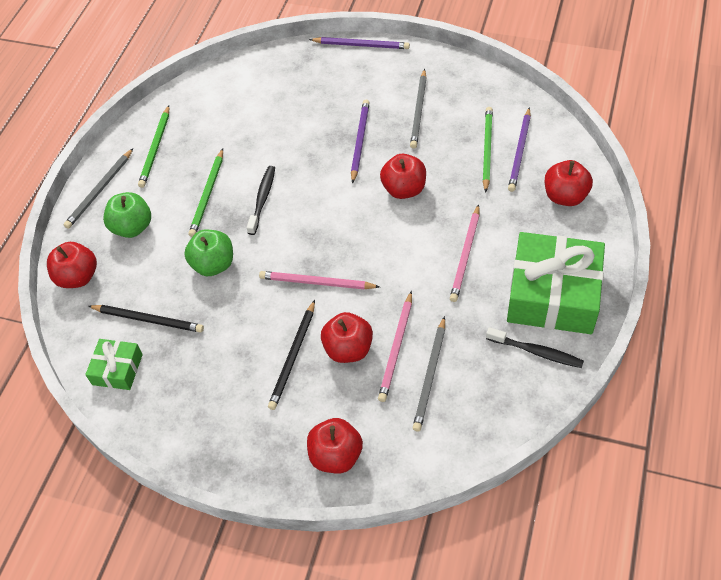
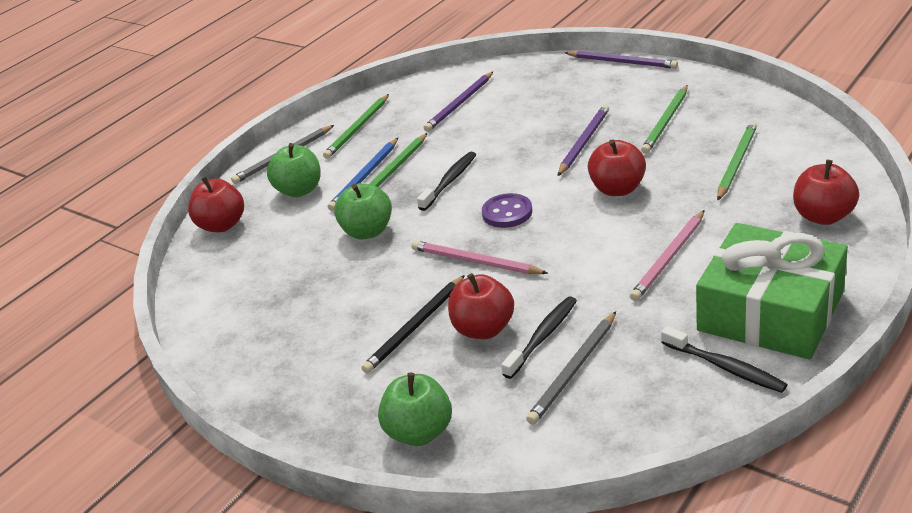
camera: 20 degrees right, 20 degrees down
green gift [85,339,143,390] -> none
black pencil [88,305,204,333] -> none
red apple [307,418,363,473] -> green apple [378,373,452,446]
pink pencil [378,291,412,402] -> black toothbrush [501,296,577,379]
grey pencil [410,69,427,149] -> green pencil [641,85,688,154]
purple pencil [508,107,531,192] -> purple pencil moved to [423,72,493,132]
none -> blue pencil [328,138,398,211]
none -> purple button [482,193,532,228]

